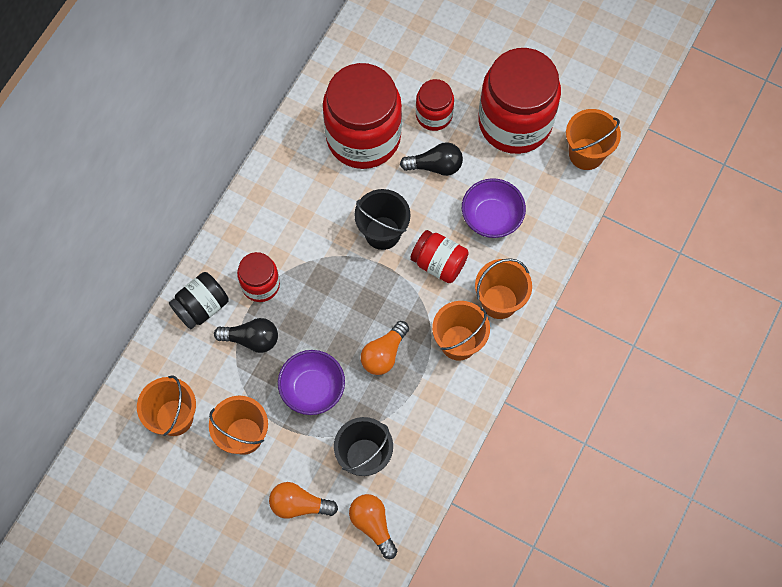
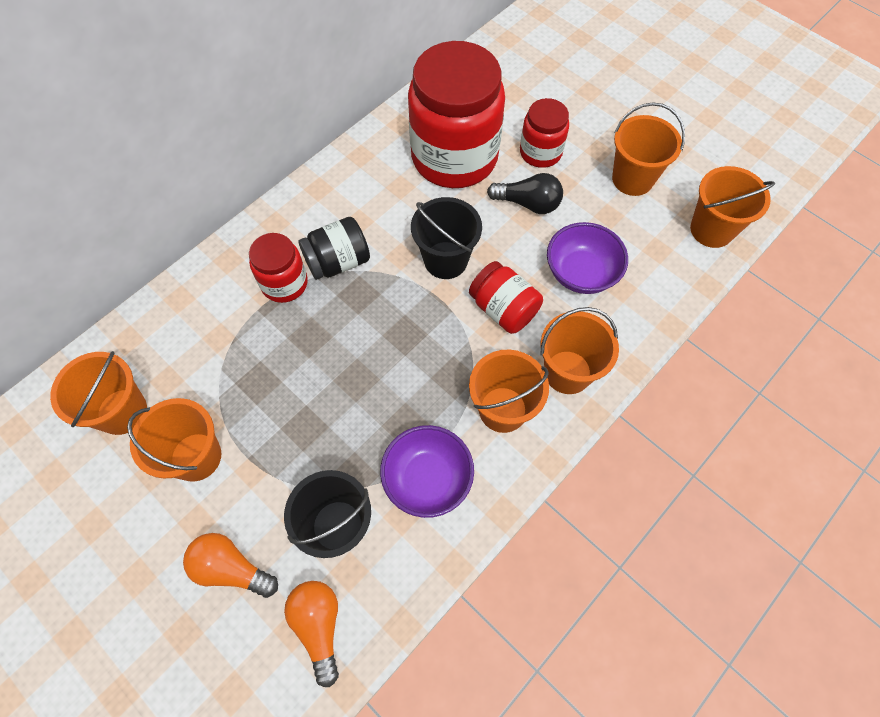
camera: 15 degrees right, 5 degrees down
black jar [169,272,229,329] -> black jar moved to [298,217,370,280]
black light bulb [214,318,278,353] -> none
purple bowl [278,350,345,415] -> purple bowl moved to [380,425,474,518]
orange light bulb [361,321,409,375] -> none
red jar [478,48,561,154] -> orange bucket [612,102,685,196]

